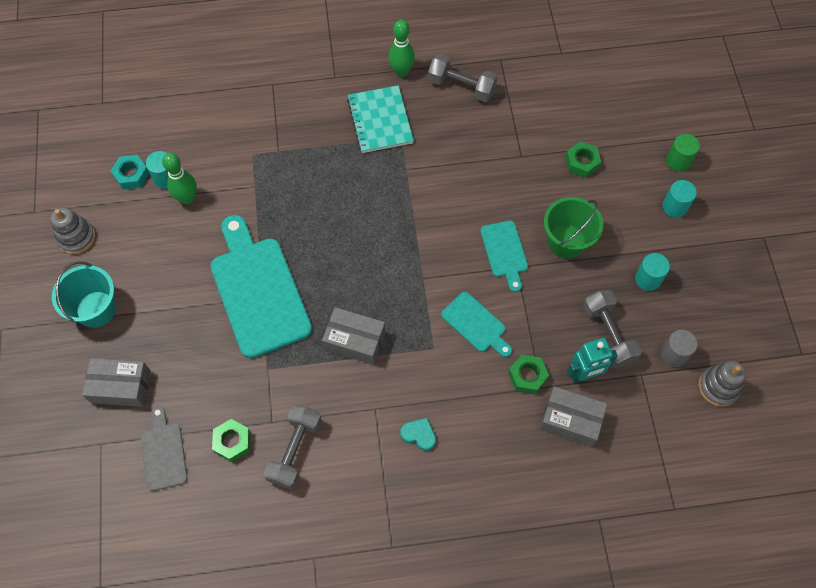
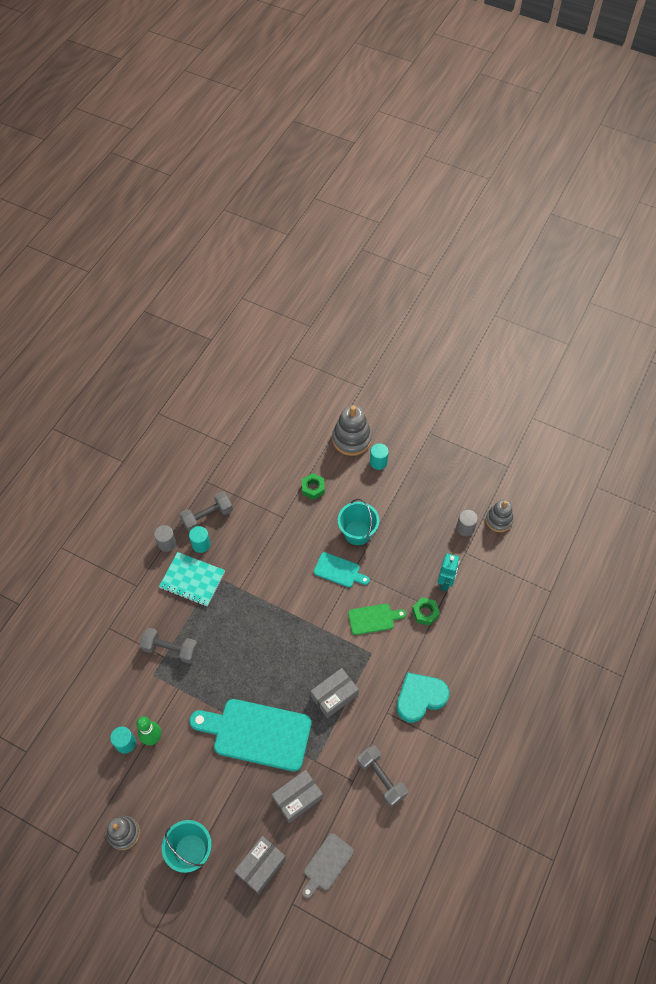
camera: 55 degrees left, 5 degrees down
turquoise nut [111,155,150,189] -> none
grey cutting board [141,406,188,491] -> grey cutting board turned 75 degrees counterclockwise [302,833,354,898]
green nut [212,419,251,462] -> none
green bowling pin [388,20,415,77] -> grey cylinder [154,525,176,552]
turquoise heart [400,418,436,451] -> turquoise heart [397,672,449,723], size x2.11
turquoise cutting board [441,292,512,357] -> green cutting board [348,604,406,635]
grey box [540,386,607,447] -> grey box moved to [272,770,323,823]
green bucket [544,197,603,259] -> turquoise bucket [338,499,379,545]
grey dumbbell [583,290,642,368] -> grey dumbbell moved to [140,628,198,664]
turquoise cylinder [635,253,670,291] -> turquoise cylinder moved to [189,526,210,553]
green cylinder [666,134,700,172] -> grey stacking toy [332,405,372,456]

